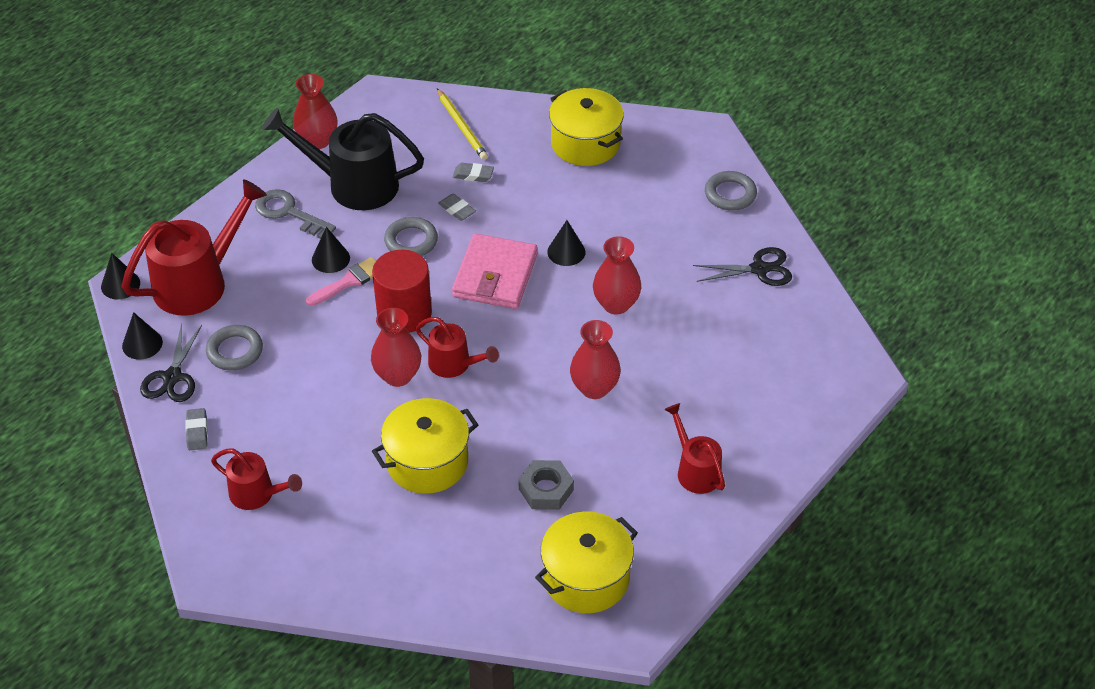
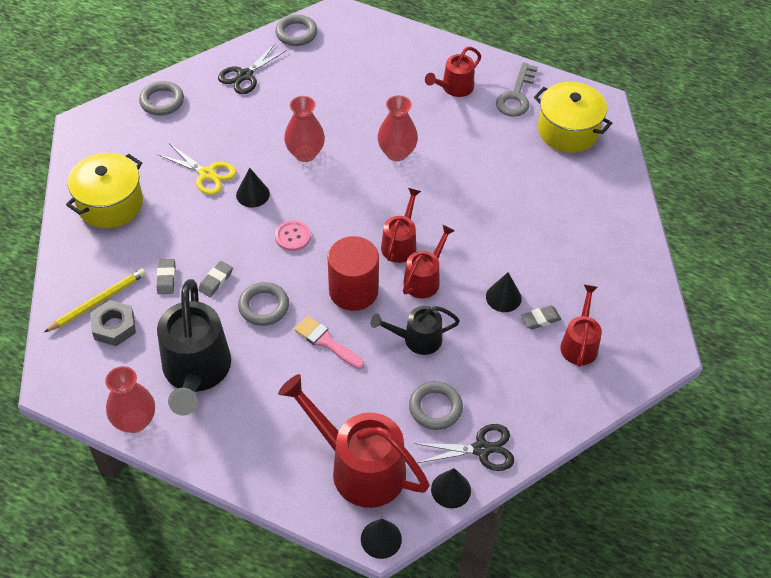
camera: 105 degrees left, 5 degrees up
grey eraser [185,408,208,450] -> grey eraser moved to [521,305,561,329]
grey key [255,189,336,239] -> grey key moved to [496,62,538,117]
black cone [312,227,350,273] -> black cone moved to [486,272,522,312]
red vase [371,308,421,387] -> red watering can [403,225,455,298]
yellow pot [372,398,478,494] -> none
pink wallet [452,233,538,309] -> pink button [275,220,311,251]
grey nut [518,460,574,510] -> grey nut moved to [90,300,136,346]
black scissors [693,247,792,286] -> black scissors turned 120 degrees counterclockwise [218,44,287,94]
none -> yellow scissors [159,143,236,195]
none -> grey ring [275,14,318,46]
none -> black watering can [371,306,460,355]

